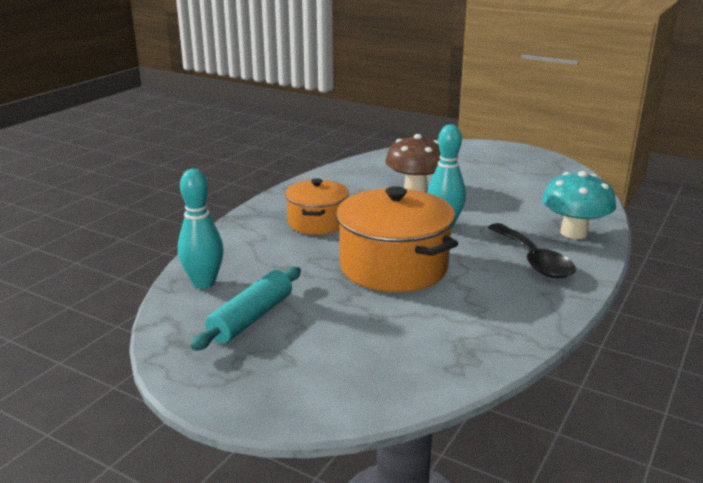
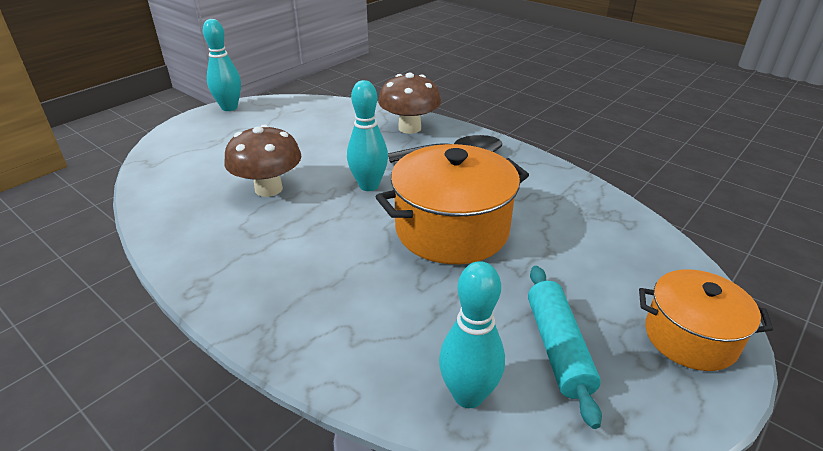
camera: 80 degrees left, 10 degrees up
turquoise rolling pin [191,267,301,351] -> turquoise rolling pin turned 45 degrees clockwise [528,266,602,429]
orange pot [285,178,349,235] -> orange pot moved to [639,269,773,371]
turquoise mushroom [542,171,616,239] -> brown mushroom [378,73,441,134]
none -> turquoise bowling pin [203,19,241,111]

